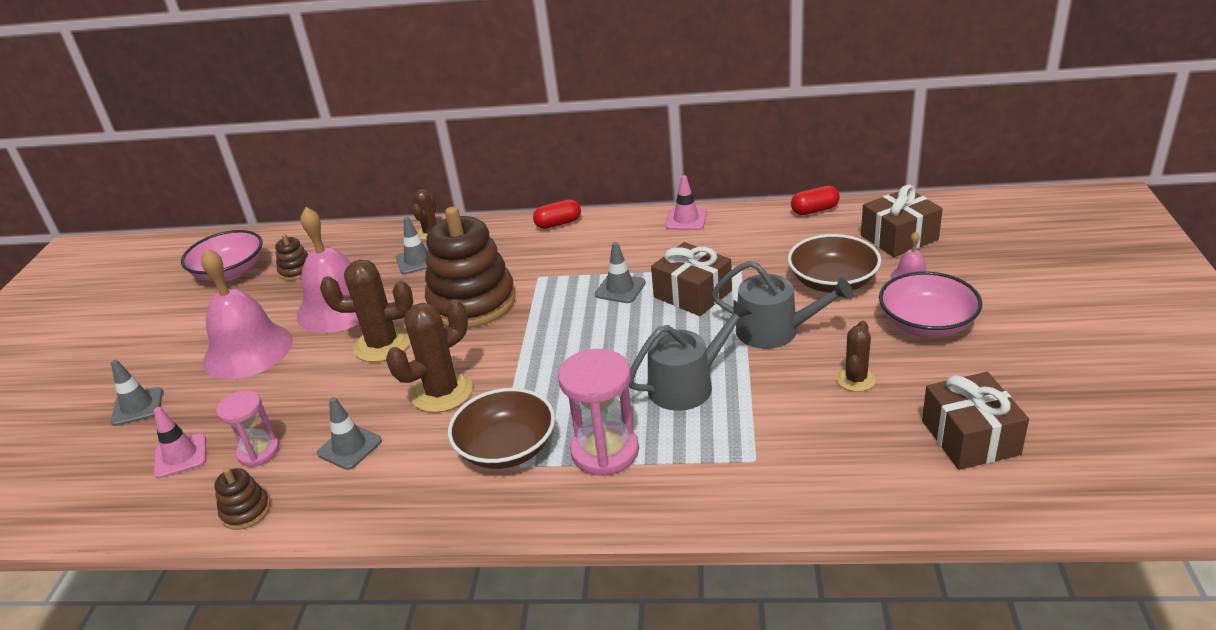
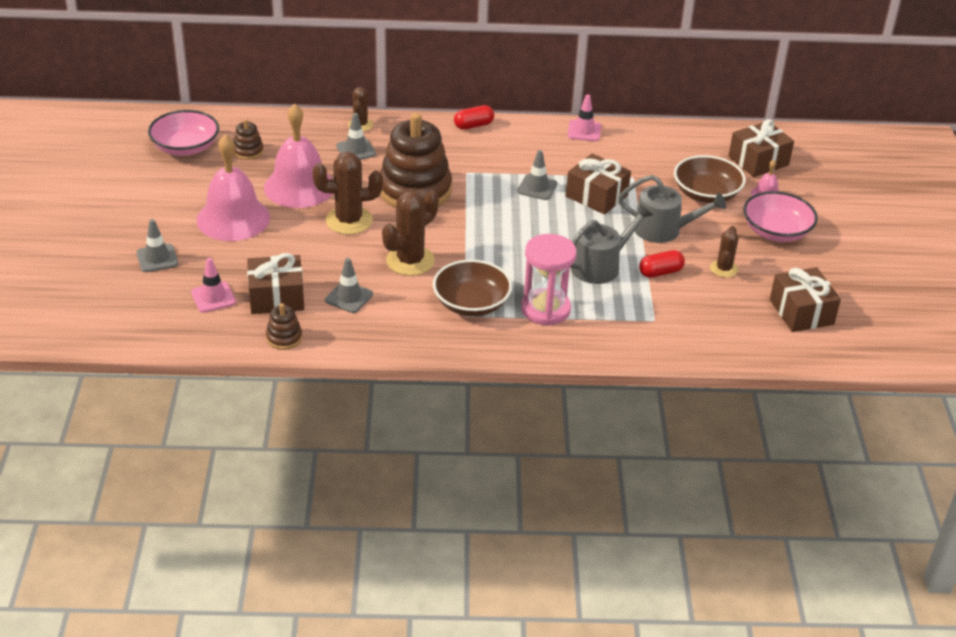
camera: 10 degrees left, 5 degrees up
pink hourglass [216,390,279,467] -> brown gift [247,253,304,314]
red capsule [791,185,840,215] -> red capsule moved to [639,250,685,278]

